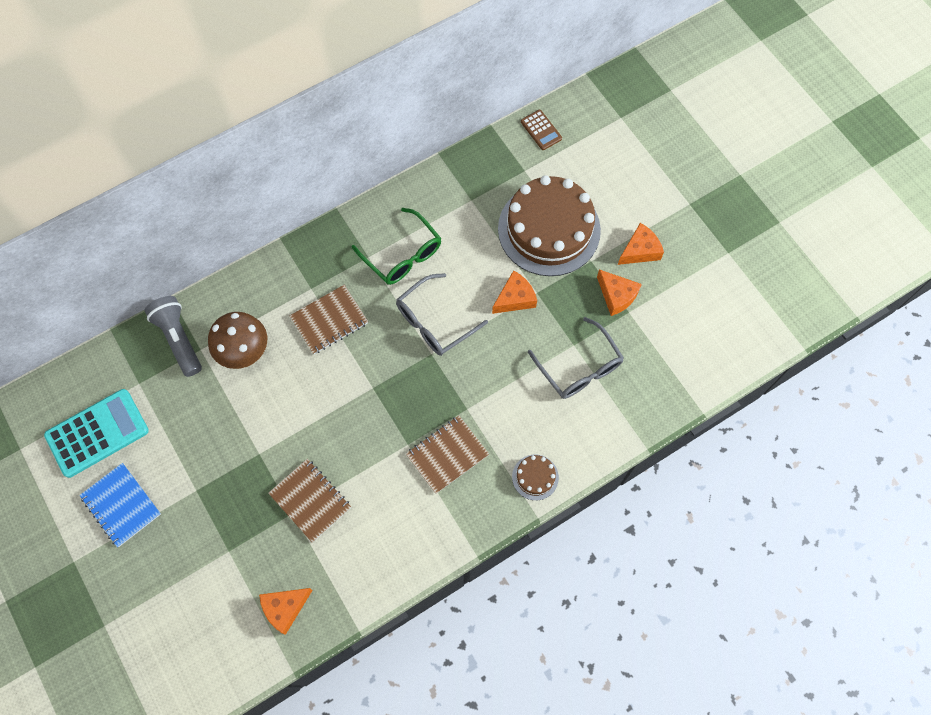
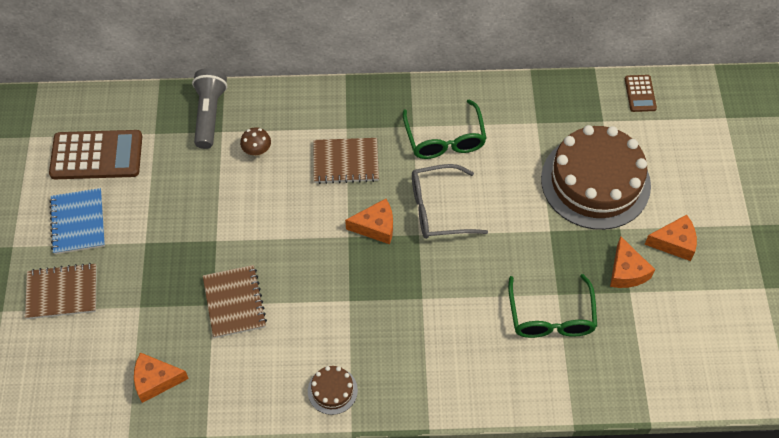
camera: 30 degrees right, 10 degrees down
turquoise calculator [44,389,149,478] -> brown calculator [49,130,142,179]
brown mushroom [208,312,267,369] -> brown mushroom [240,127,271,157], size x0.53
brown notebook [406,416,489,494] -> brown notebook moved to [25,263,97,319]
orange cheese [492,270,537,314] -> orange cheese moved to [345,199,393,244]
brown cake [512,455,559,500] -> brown cake moved to [308,366,358,415]
grey glasses [528,317,624,399] -> green glasses [508,274,597,338]

